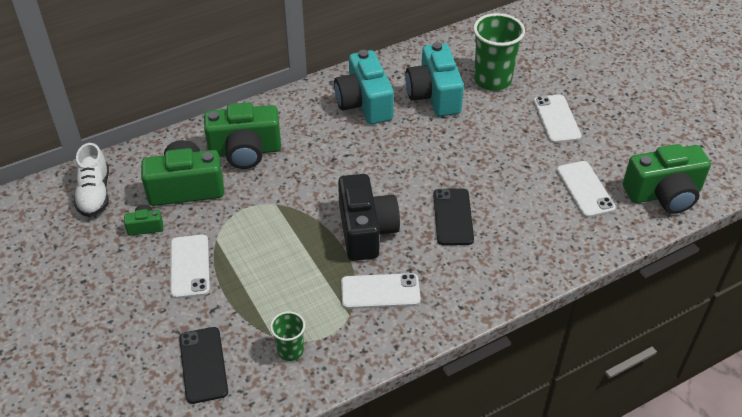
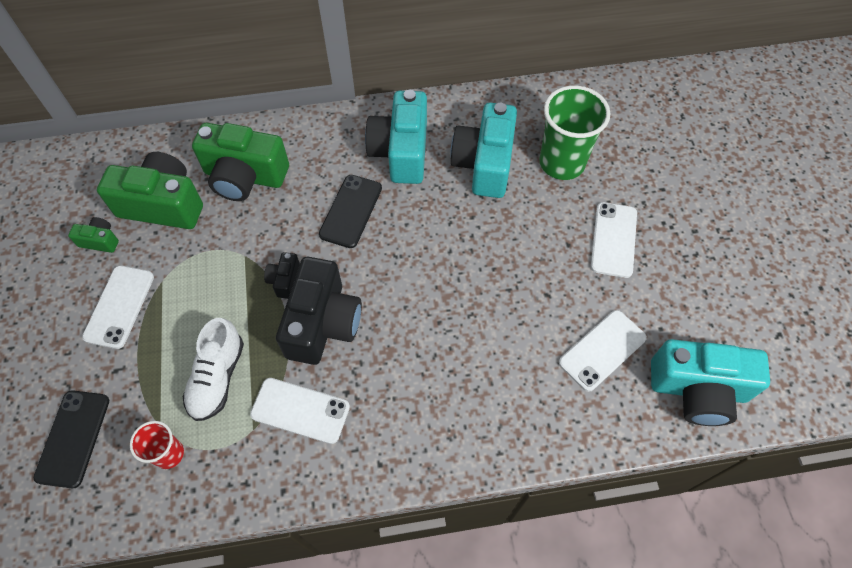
camera: 20 degrees right, 15 degrees up
white shoe [74,143,109,217] -> white shoe moved to [183,318,244,421]
green cup [270,311,305,361] -> red cup [130,421,184,469]
black phone [433,188,474,245] -> black phone moved to [319,175,382,248]
white phone [557,161,616,218] -> white phone turned 45 degrees clockwise [559,310,647,392]
green camera [623,144,711,214] -> turquoise camera [651,339,770,426]
none -> black camera [264,252,300,299]

